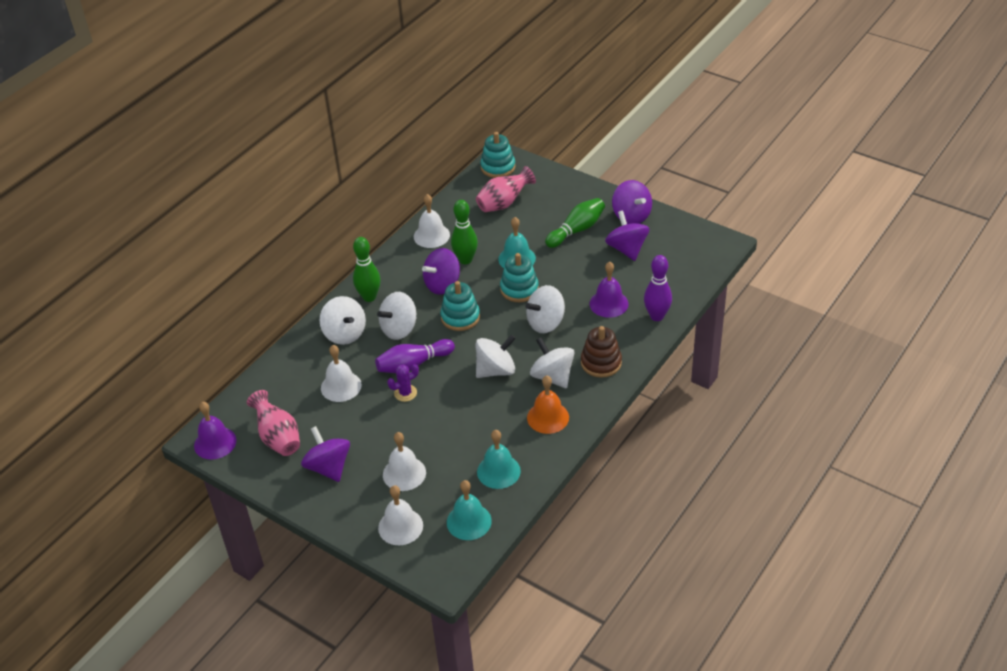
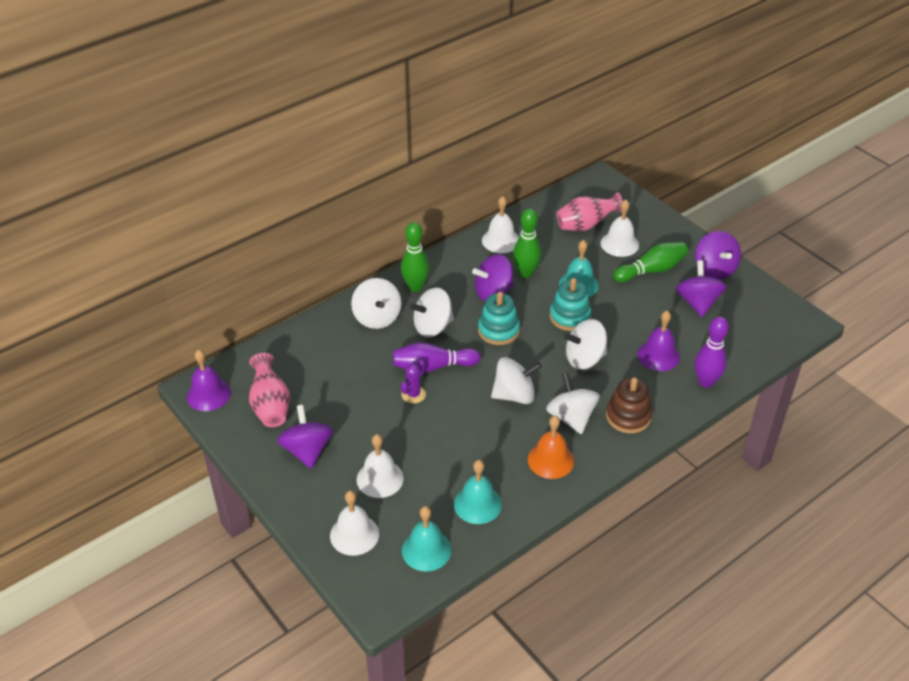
camera: 15 degrees right, 0 degrees up
white bell [321,345,362,402] -> white bell moved to [601,200,639,257]
purple cactus [387,364,419,402] -> purple cactus turned 45 degrees counterclockwise [401,360,426,403]
turquoise stacking toy [480,132,516,178] -> none

